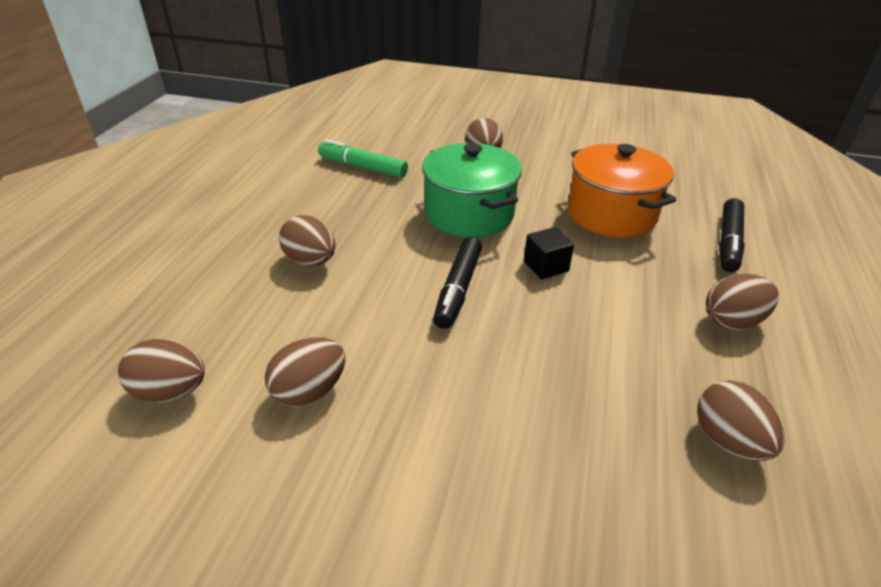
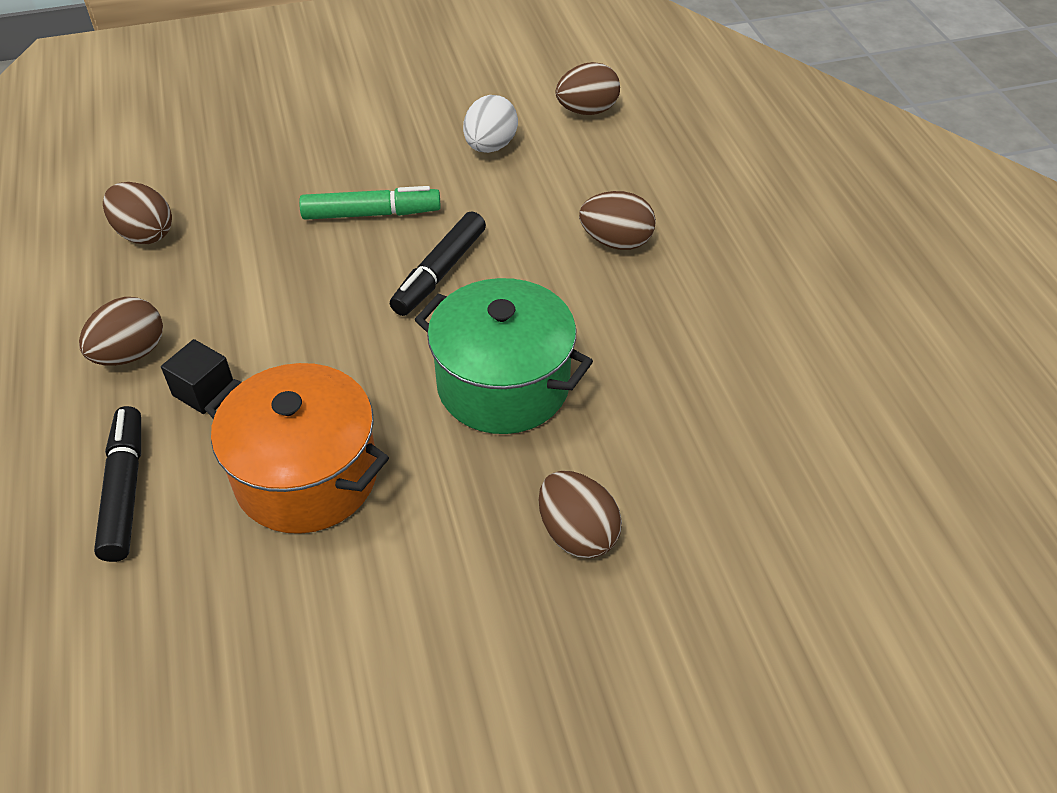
camera: 150 degrees right, 10 degrees up
brown egg [265,337,345,407] -> white egg [463,95,518,153]
green marker [318,139,408,178] -> green marker moved to [299,186,441,220]
black marker [433,237,482,329] -> black marker turned 135 degrees counterclockwise [390,211,486,316]
black cube [524,227,574,280] -> black cube moved to [161,339,233,414]

